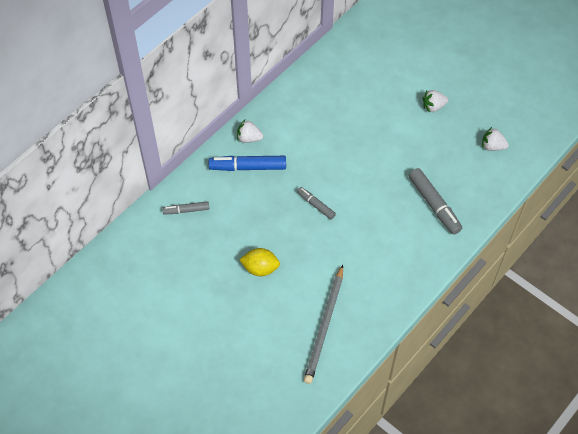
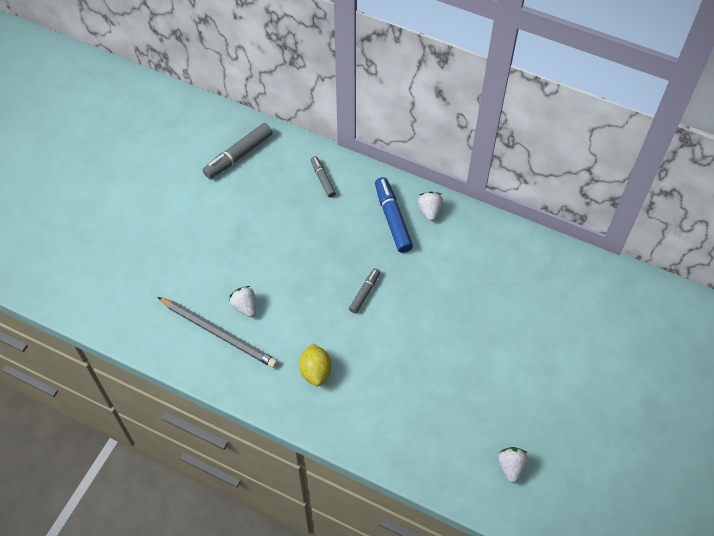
camera: 75 degrees right, 0 degrees up
yellow lemon [240,248,280,276] -> yellow lemon moved to [299,343,331,386]
grey pencil [304,265,343,384] -> grey pencil turned 150 degrees counterclockwise [158,297,278,368]
grey marker [409,168,462,235] -> grey marker moved to [202,123,273,179]
white strawberry [423,90,448,113] -> white strawberry moved to [229,286,256,317]

